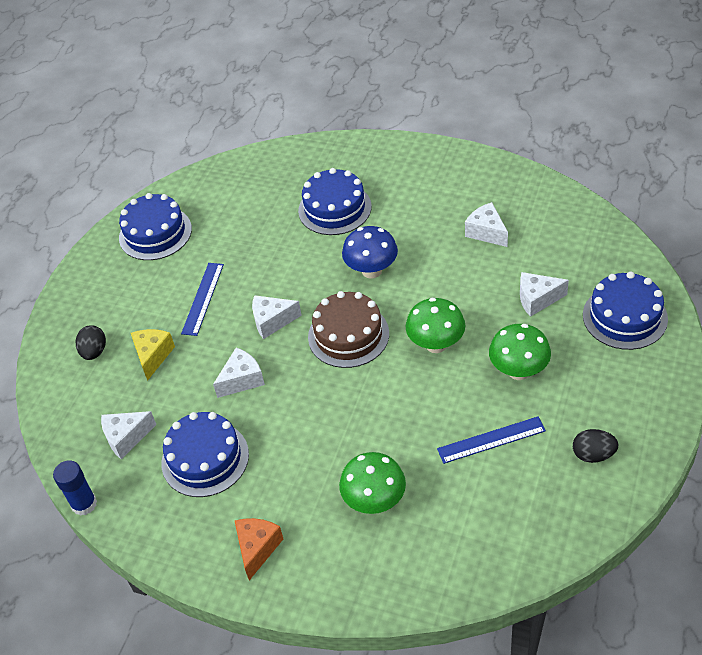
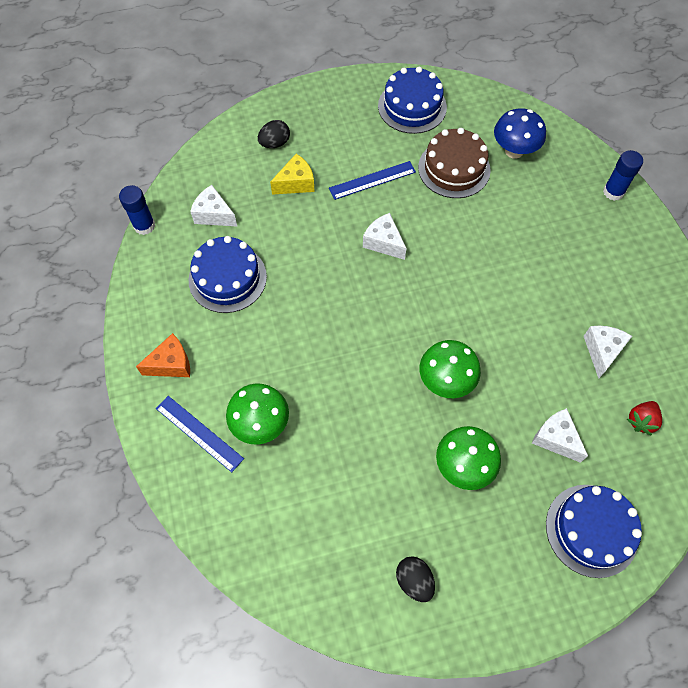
camera: 50 degrees right, 15 degrees up
white cheese [213,348,265,398] -> none
blue cake [298,168,372,235] -> none
brown cake [308,291,389,368] -> brown cake moved to [418,128,491,198]
blue mushroom [342,226,398,279] -> blue mushroom moved to [494,108,546,159]
blue ruler [437,417,546,464] -> blue ruler moved to [156,396,244,472]
none -> blue glue stick [603,150,643,201]
none -> red strawberry [627,401,662,436]

